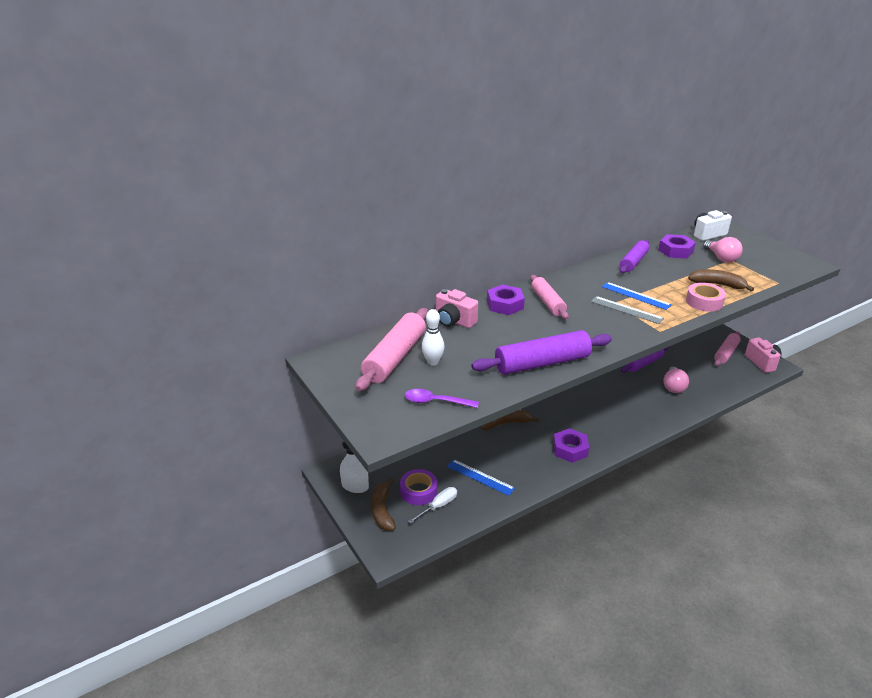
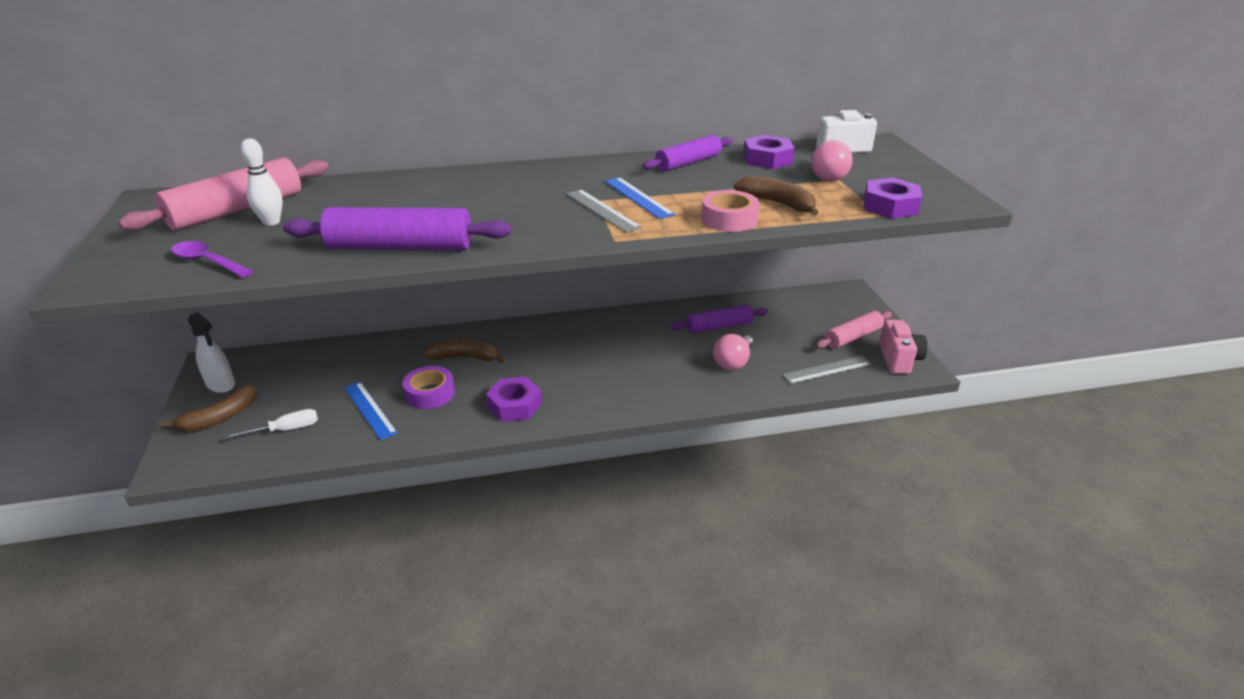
camera: 20 degrees right, 0 degrees up
brown banana [371,477,396,531] -> brown banana turned 150 degrees counterclockwise [161,384,257,432]
purple tape [400,469,437,505] -> purple tape moved to [403,366,455,409]
pink camera [436,289,478,328] -> none
purple nut [487,285,525,315] -> purple nut moved to [864,178,922,219]
pink rolling pin [530,275,569,319] -> none
none -> grey ruler [782,356,872,384]

